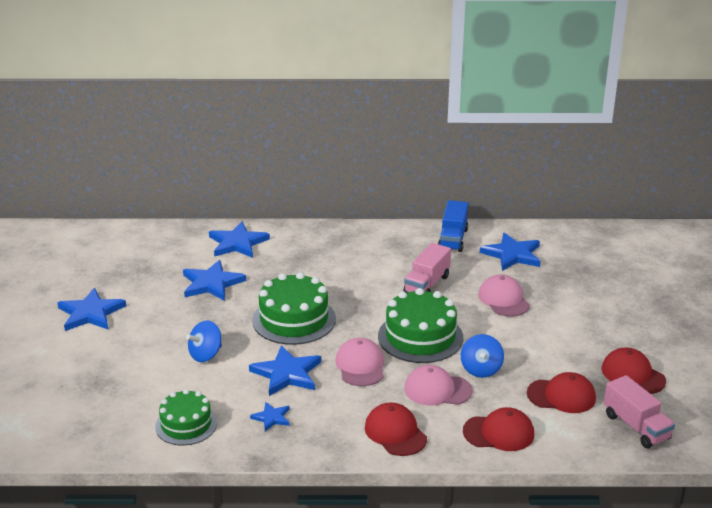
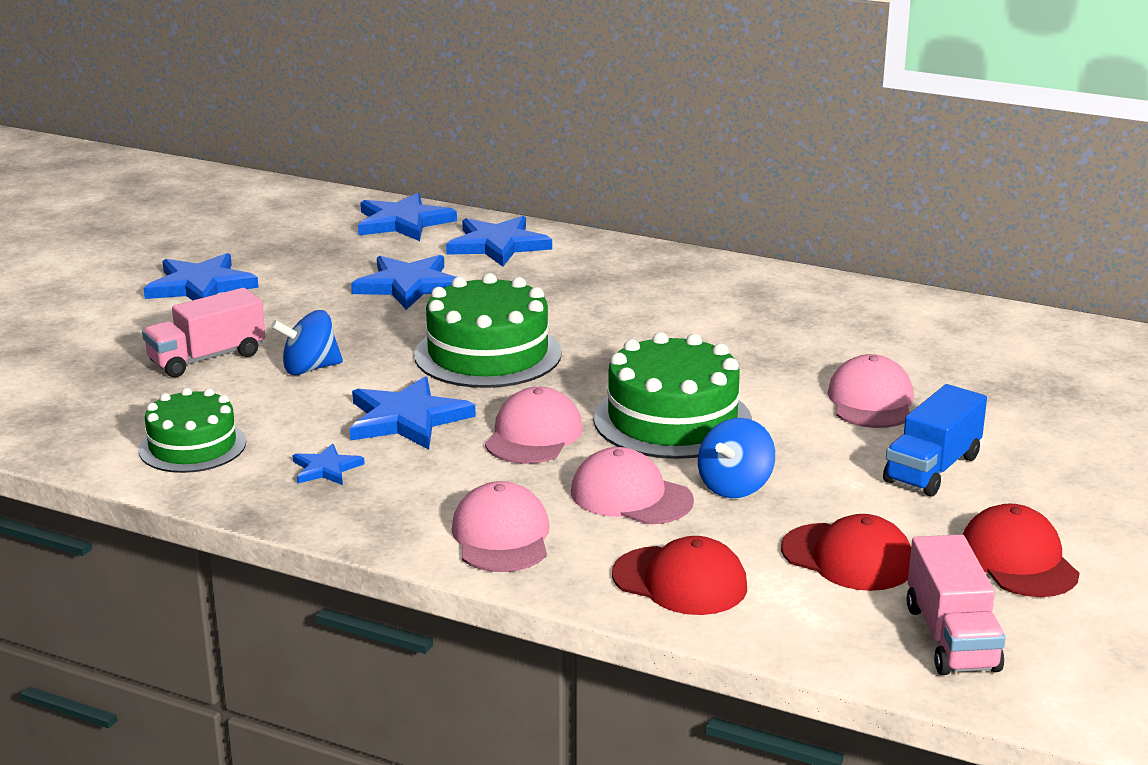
camera: 25 degrees right, 5 degrees down
red cap [365,402,427,456] -> pink cap [452,481,549,572]
pink truck [404,243,451,293] -> pink truck moved to [142,288,265,377]
blue truck [438,200,468,252] -> blue truck moved to [883,384,987,497]
blue star [480,233,541,271] -> blue star moved to [358,193,457,241]

